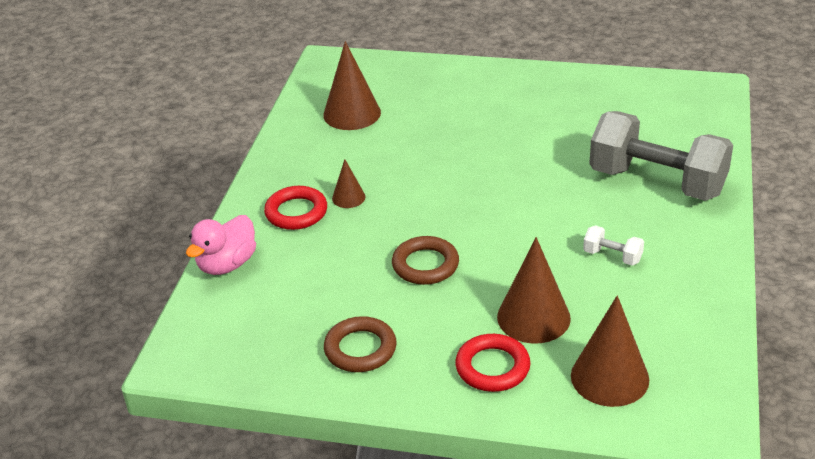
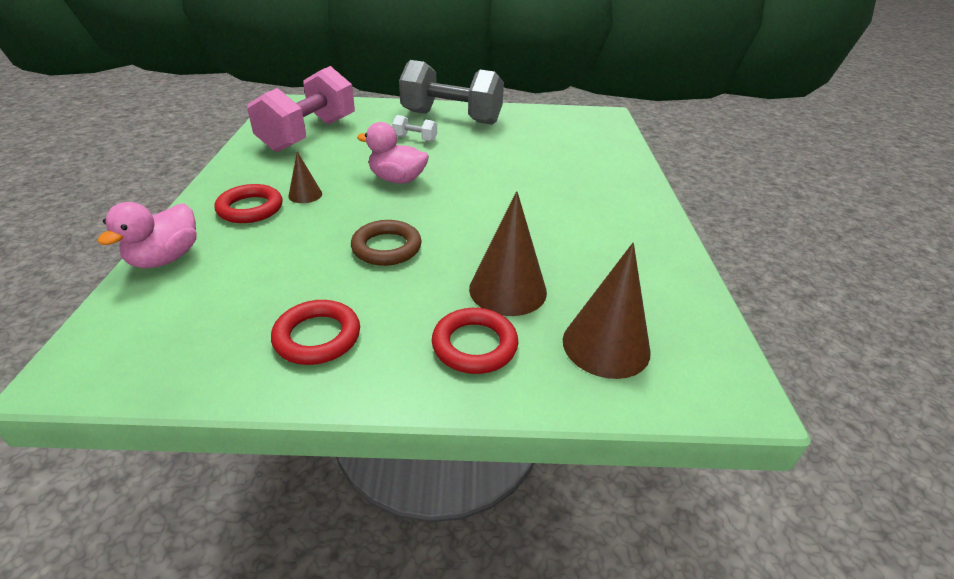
camera: 15 degrees left, 0 degrees up
brown cone [323,41,381,130] -> pink dumbbell [247,66,355,152]
brown ring [324,316,397,372] -> red ring [271,300,360,365]
white dumbbell [583,225,644,266] -> white dumbbell moved to [392,115,437,142]
grey dumbbell [589,111,733,201] -> grey dumbbell moved to [399,60,504,125]
none -> pink duck [357,122,429,184]

